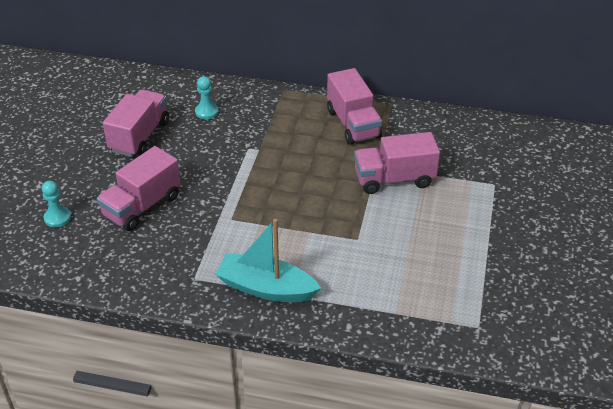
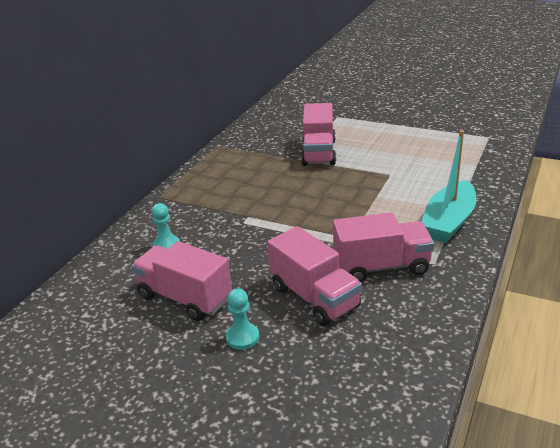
camera: 75 degrees left, 10 degrees down
turquoise pawn [42,181,71,228] -> turquoise pawn moved to [226,288,259,350]
pink truck [327,68,382,145] -> pink truck moved to [333,212,434,282]

